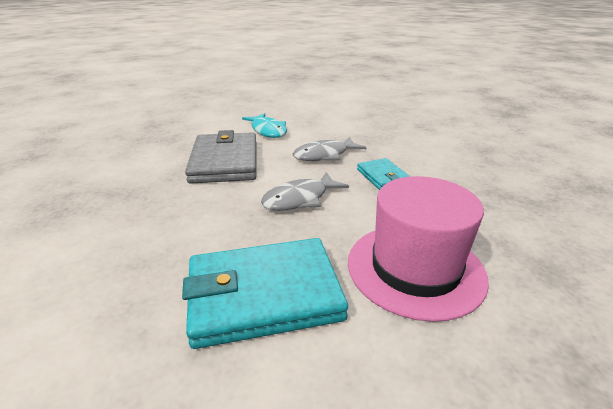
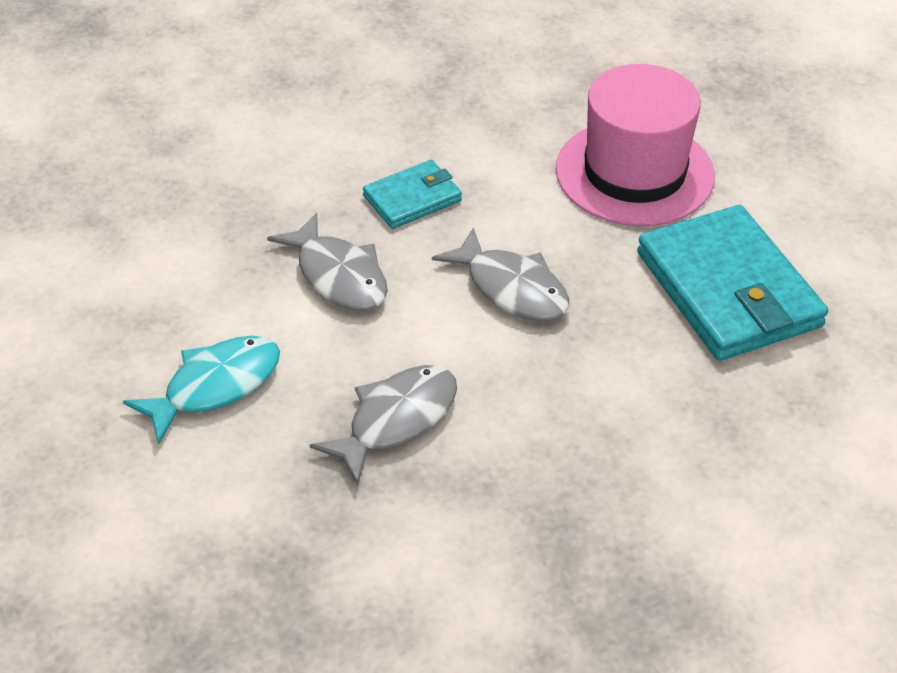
camera: 100 degrees left, 15 degrees up
grey wallet [185,130,257,184] -> grey fish [310,365,457,486]

